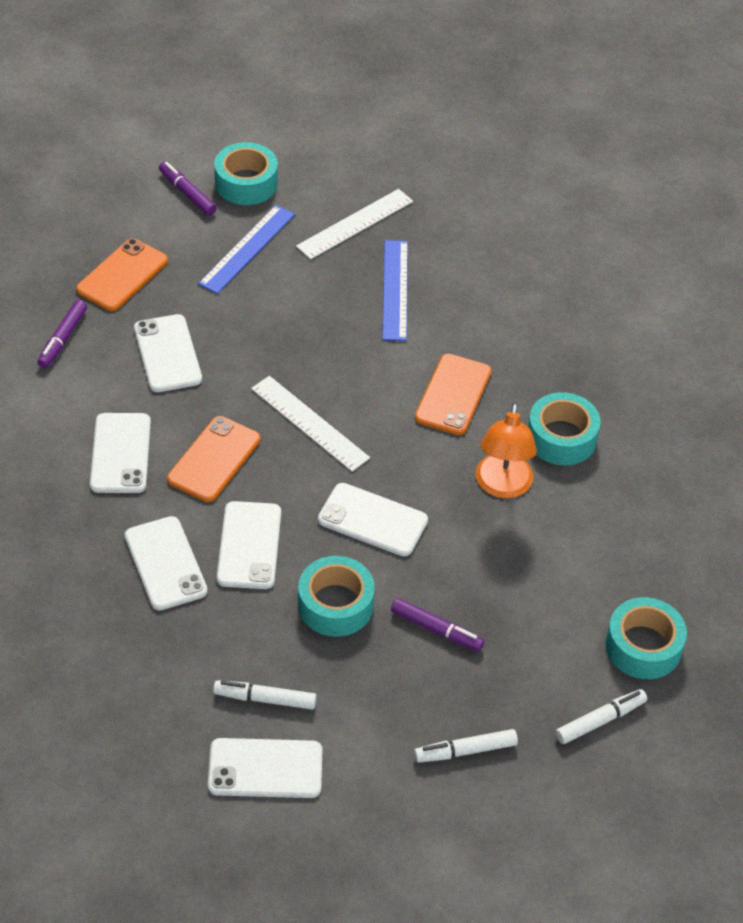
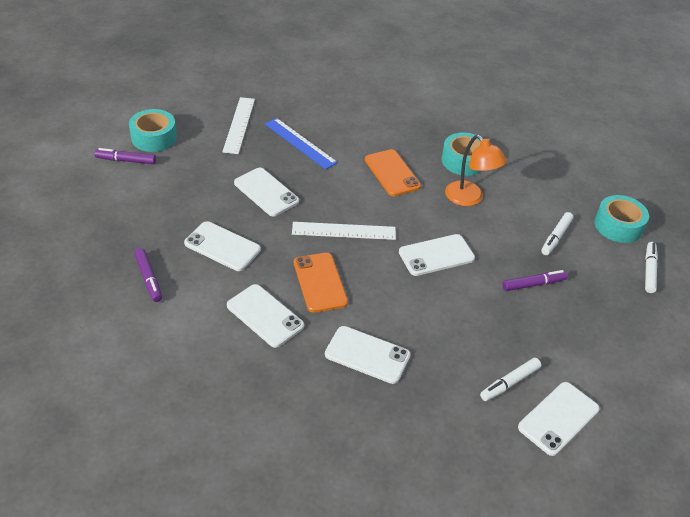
camera: 45 degrees left, 5 degrees down
orange phone [76,238,168,311] -> none
blue ruler [198,205,295,294] -> none
white phone [217,501,281,589] -> white phone moved to [234,168,299,216]
turquoise tape [298,556,375,637] -> none
white marker [414,729,518,763] -> white marker moved to [541,212,574,255]

